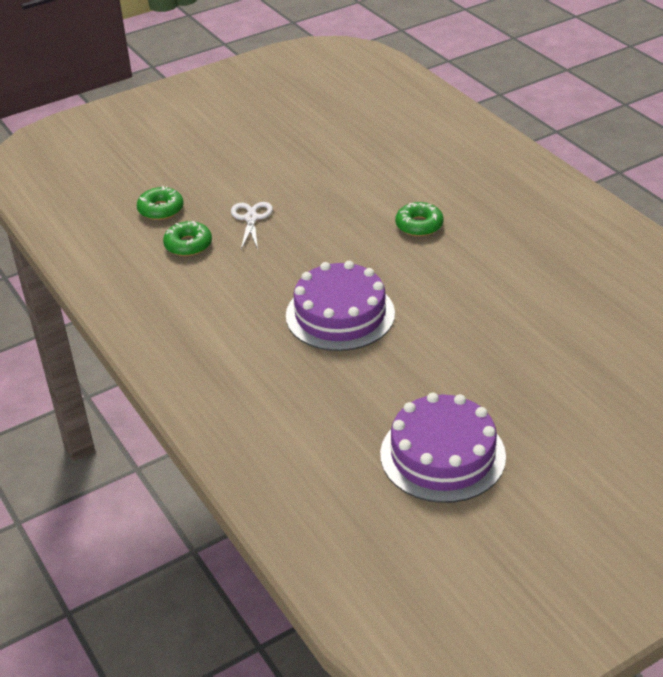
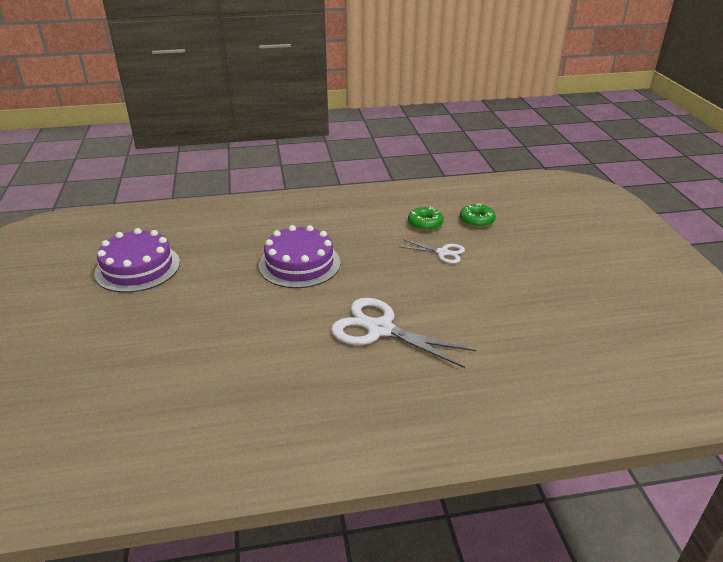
camera: 110 degrees right, 5 degrees down
green donut [395,202,444,236] -> white scissors [331,298,476,368]

